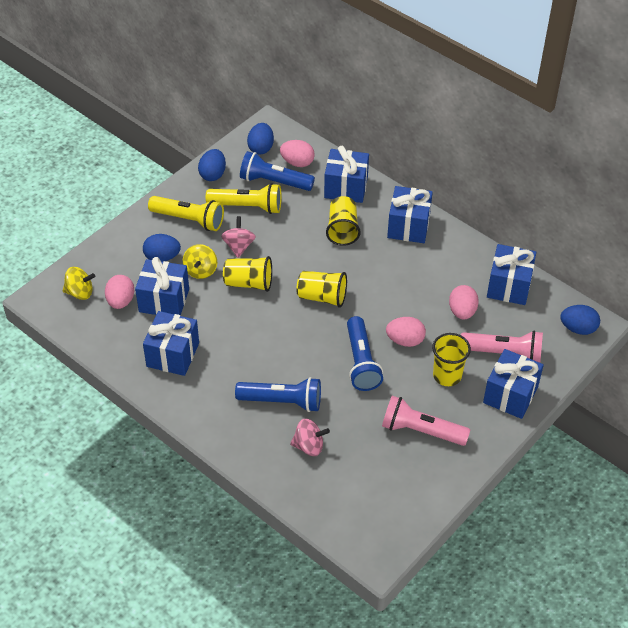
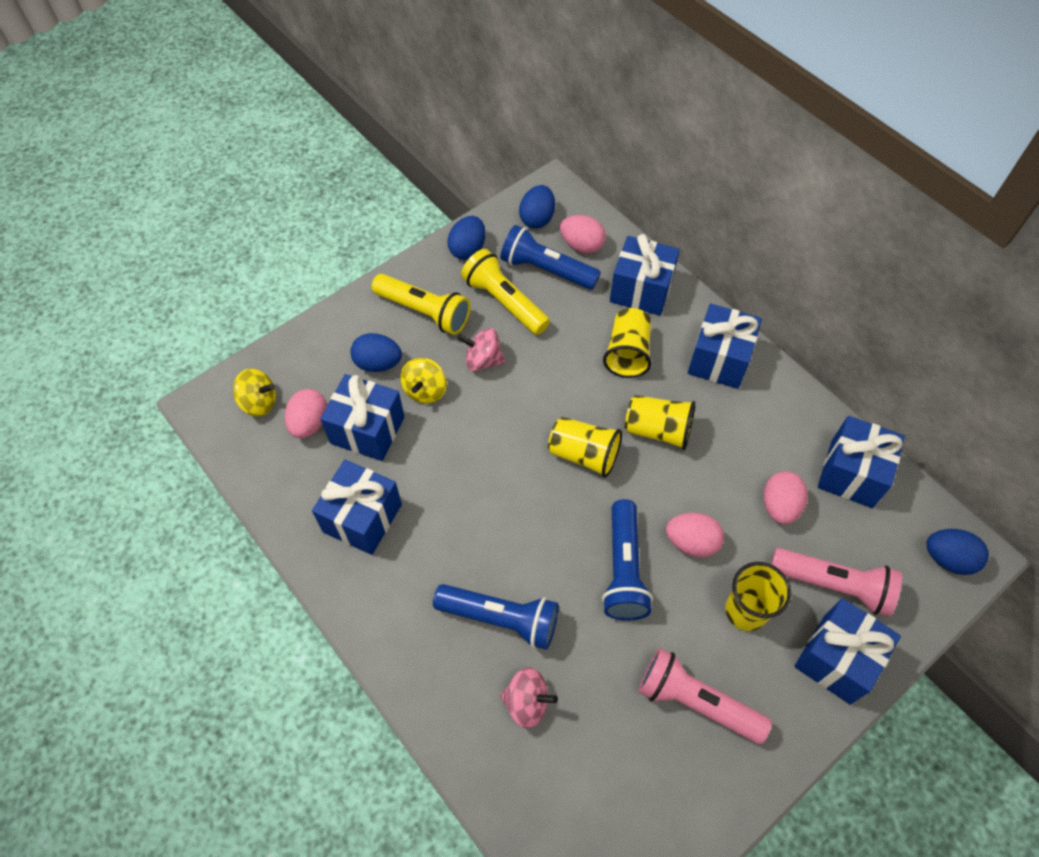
camera: 10 degrees right, 10 degrees up
yellow flashlight [206,183,282,214] -> yellow flashlight turned 150 degrees counterclockwise [461,249,550,335]
pink spinning top [221,216,256,258] -> pink spinning top turned 90 degrees counterclockwise [457,328,506,371]
yellow cup [223,256,272,292] -> yellow cup moved to [625,395,696,450]

